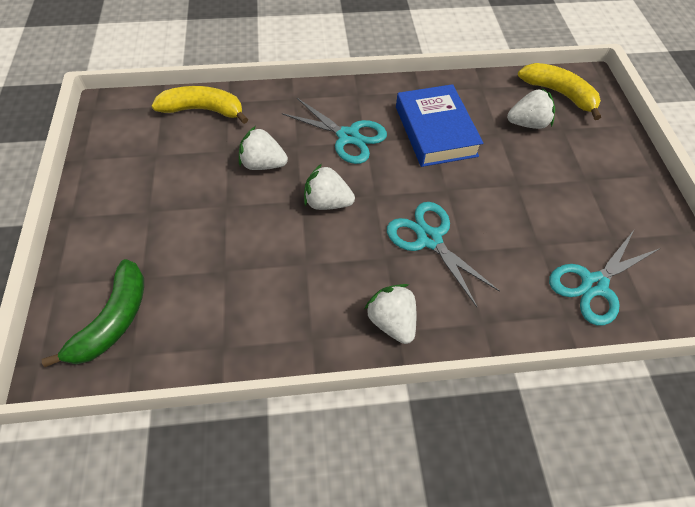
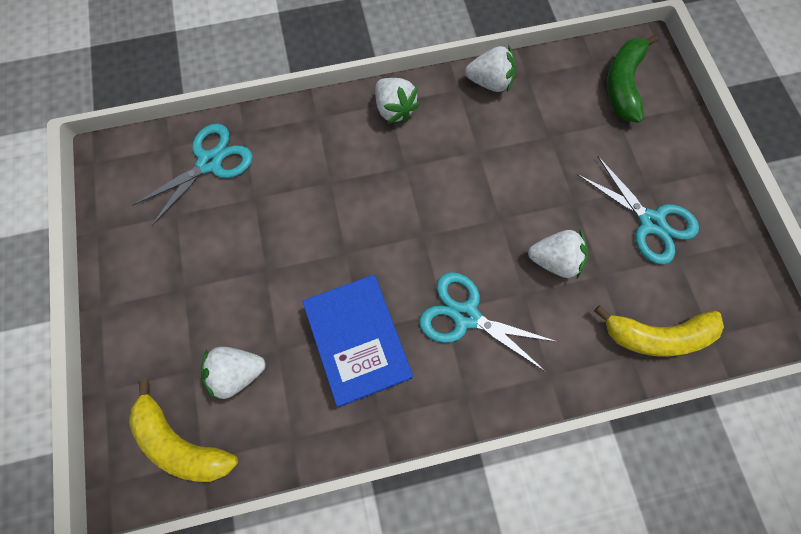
camera: 175 degrees right, 15 degrees up
white strawberry [304,164,355,210] -> white strawberry moved to [465,45,516,92]
turquoise scissors [387,202,500,307] -> turquoise scissors moved to [578,156,699,265]

